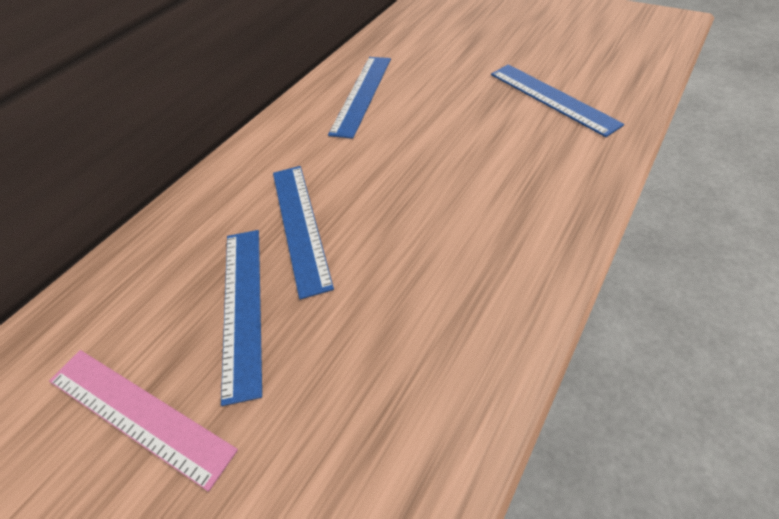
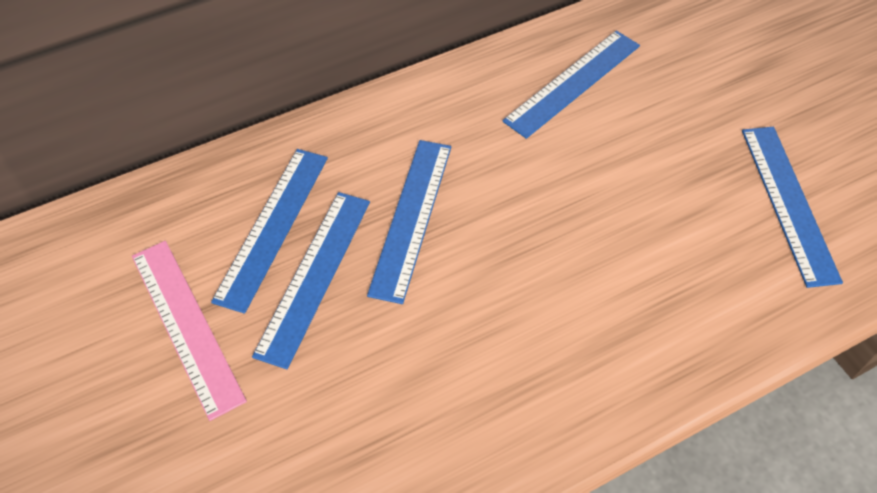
camera: 25 degrees right, 5 degrees up
none -> blue ruler [211,149,328,314]

